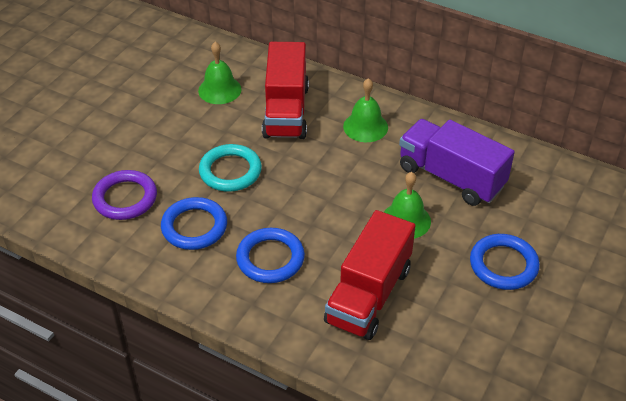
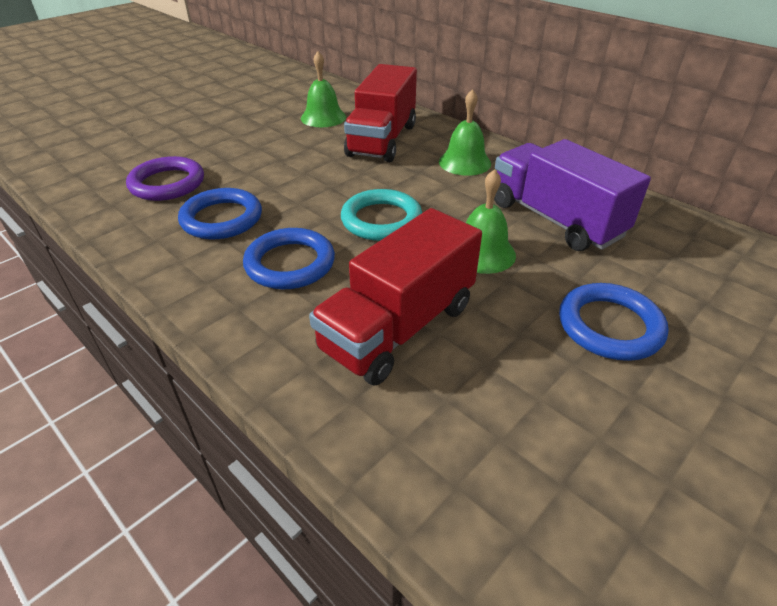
camera: 15 degrees right, 5 degrees down
turquoise ring [199,144,262,192] -> turquoise ring moved to [341,189,422,241]

